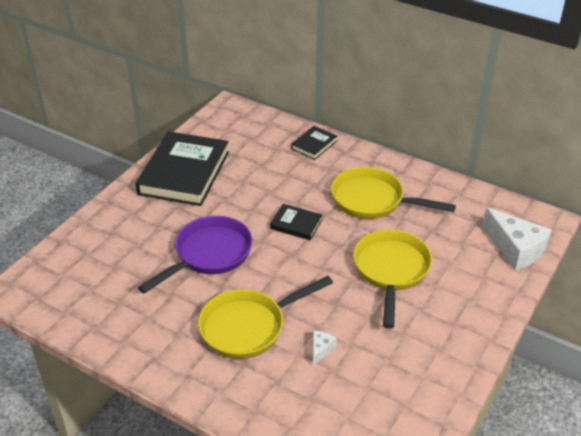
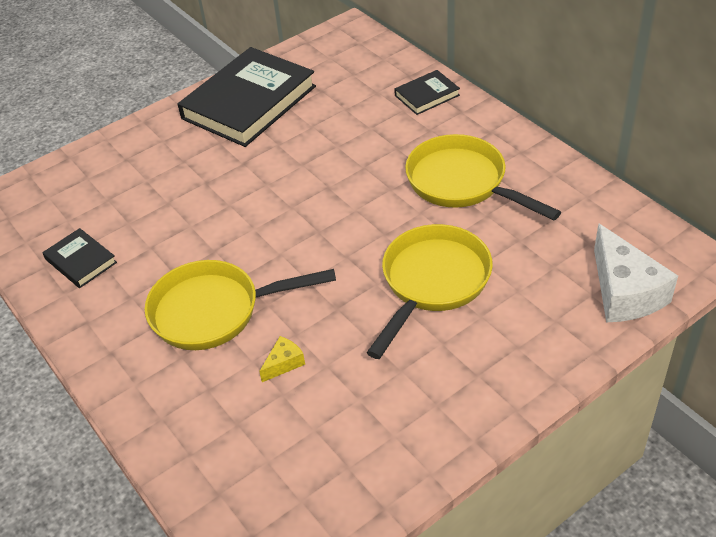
camera: 25 degrees right, 5 degrees up
purple pan [138,216,253,294] -> none
black book [270,204,322,240] -> black book moved to [42,228,117,288]
white cheese [313,331,337,366] -> yellow cheese [259,336,305,382]

